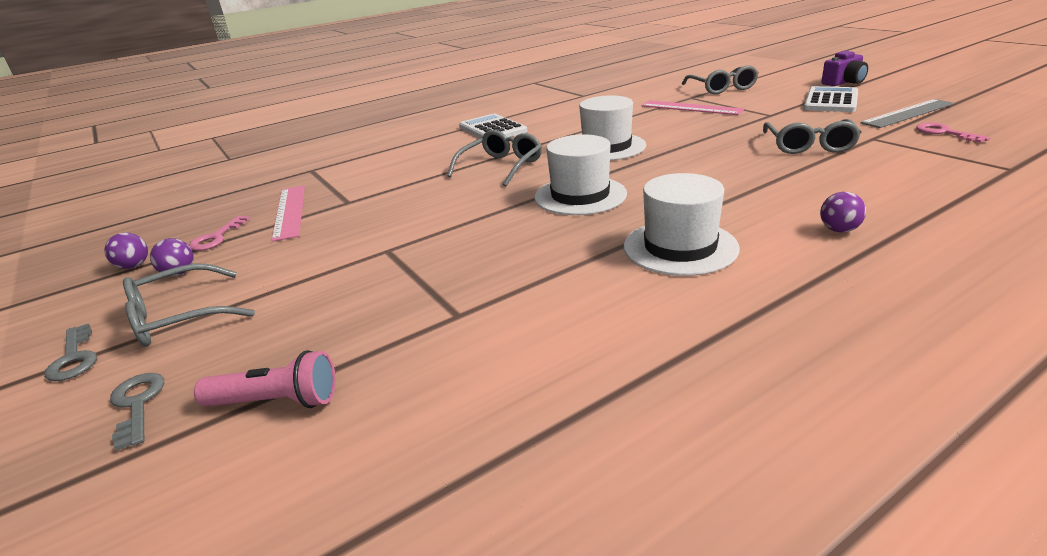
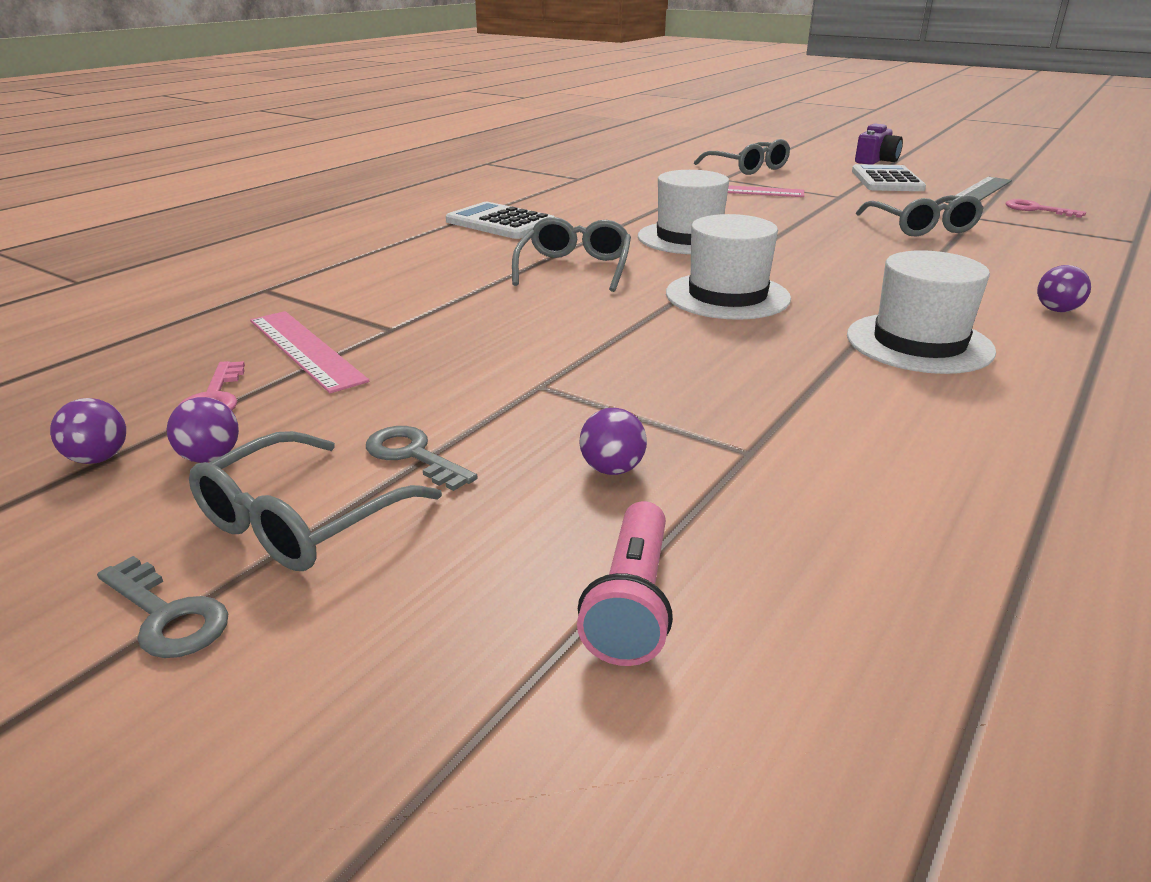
camera: 25 degrees left, 0 degrees up
grey key [110,373,164,451] -> grey key moved to [366,426,478,491]
pink flashlight [194,350,336,408] -> pink flashlight turned 120 degrees clockwise [577,501,673,666]
none -> purple ball [579,408,647,475]

